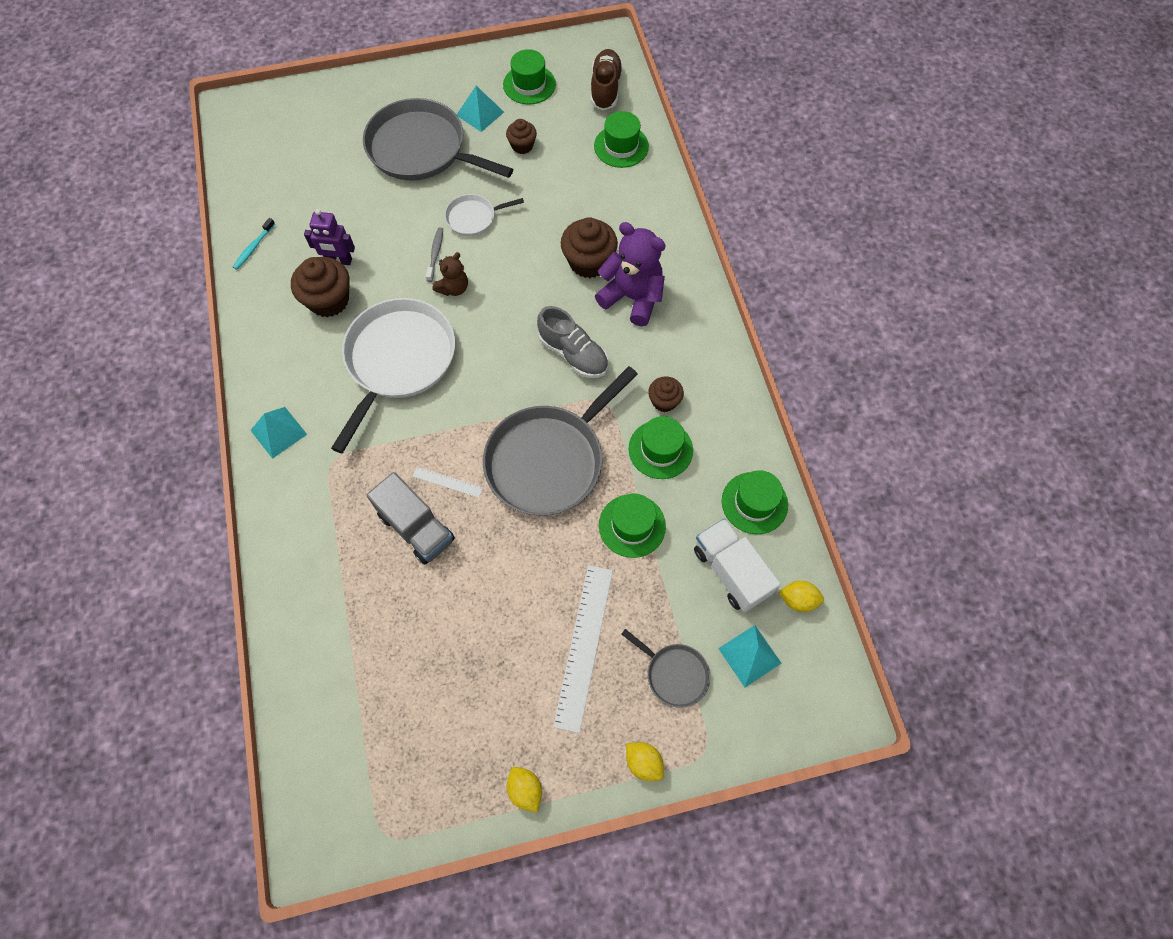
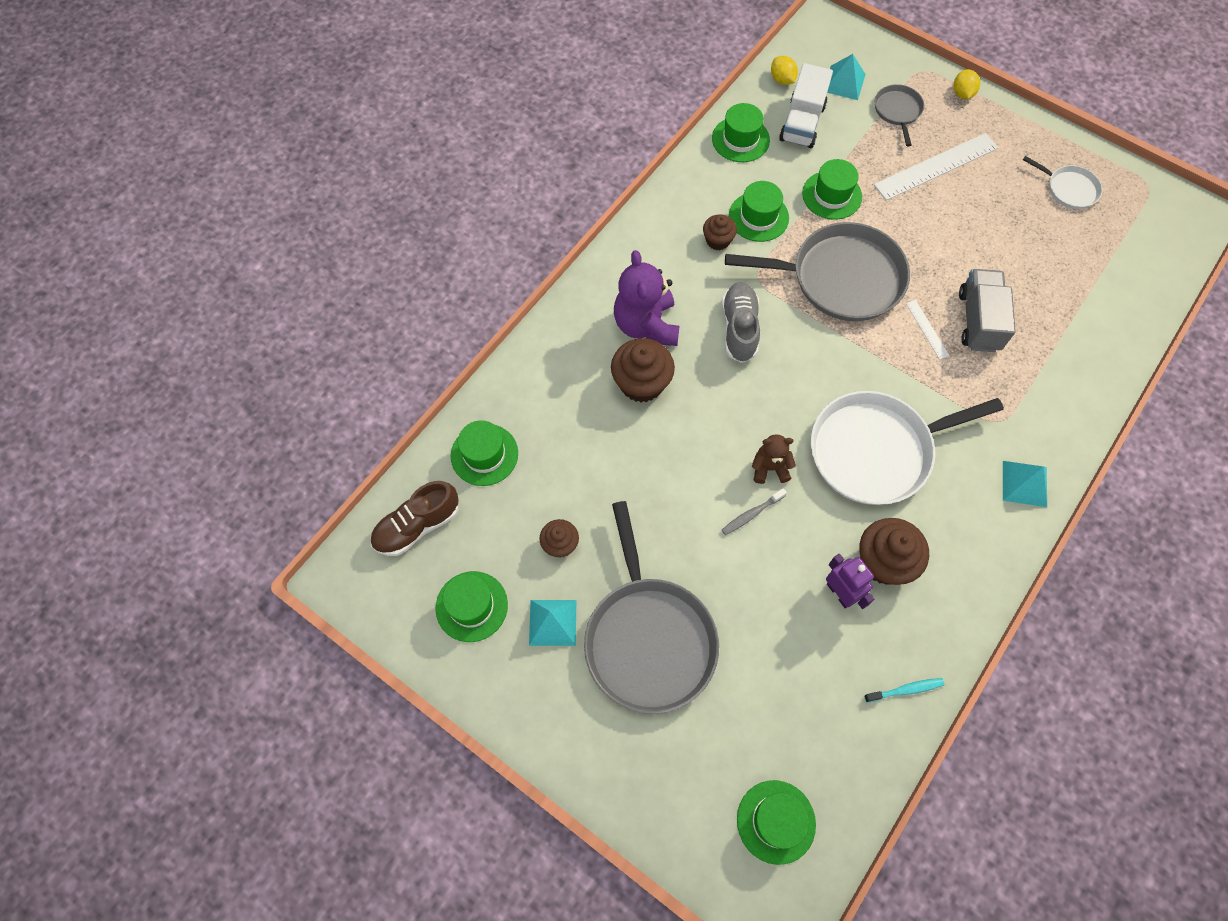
camera: 130 degrees left, 0 degrees up
white pan [445,194,524,236] -> white pan moved to [1023,156,1102,209]
yellow lemon [507,767,542,813] -> none
none -> green hat [737,780,816,865]

